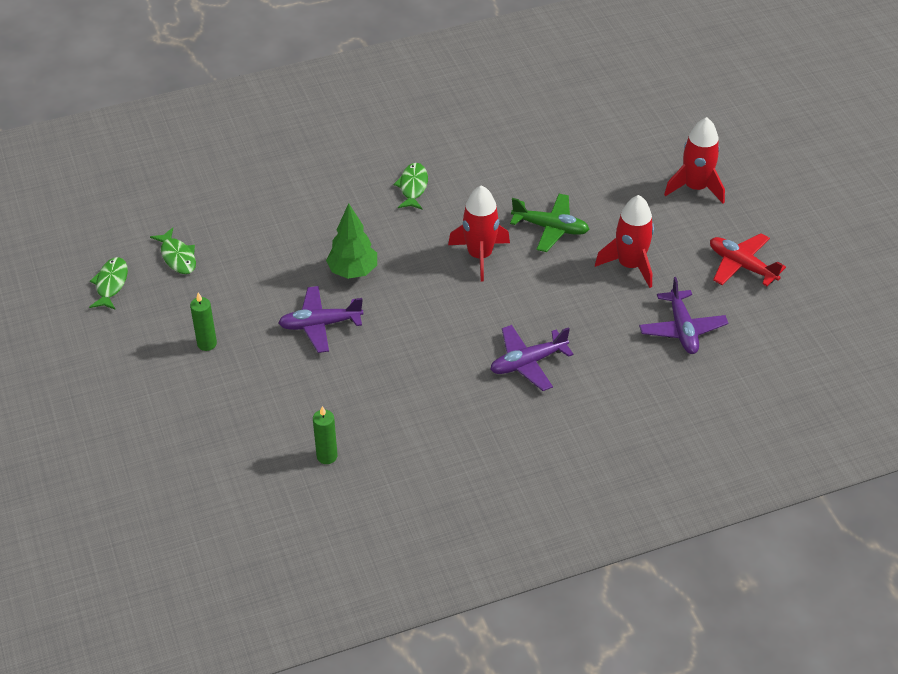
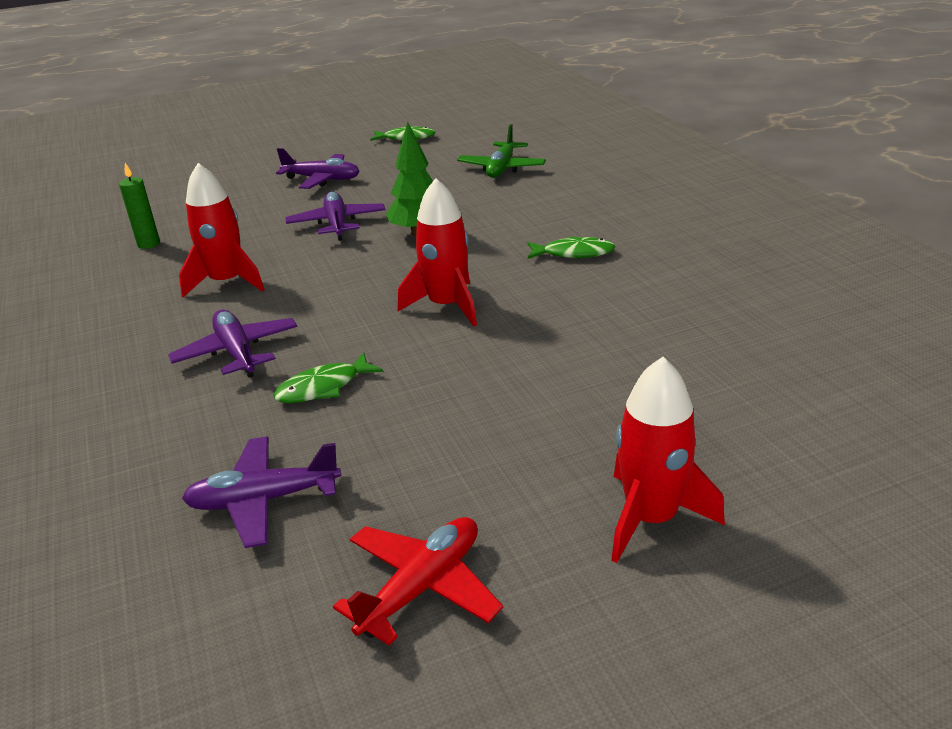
camera: 90 degrees right, 15 degrees down
green fish [150,228,196,274] -> green fish moved to [274,352,383,403]
green candle [190,293,217,351] -> purple plane [276,148,359,189]
green plane [510,194,590,252] -> green plane moved to [457,124,546,178]
red rocket [595,195,654,288] -> red rocket moved to [179,163,265,297]

